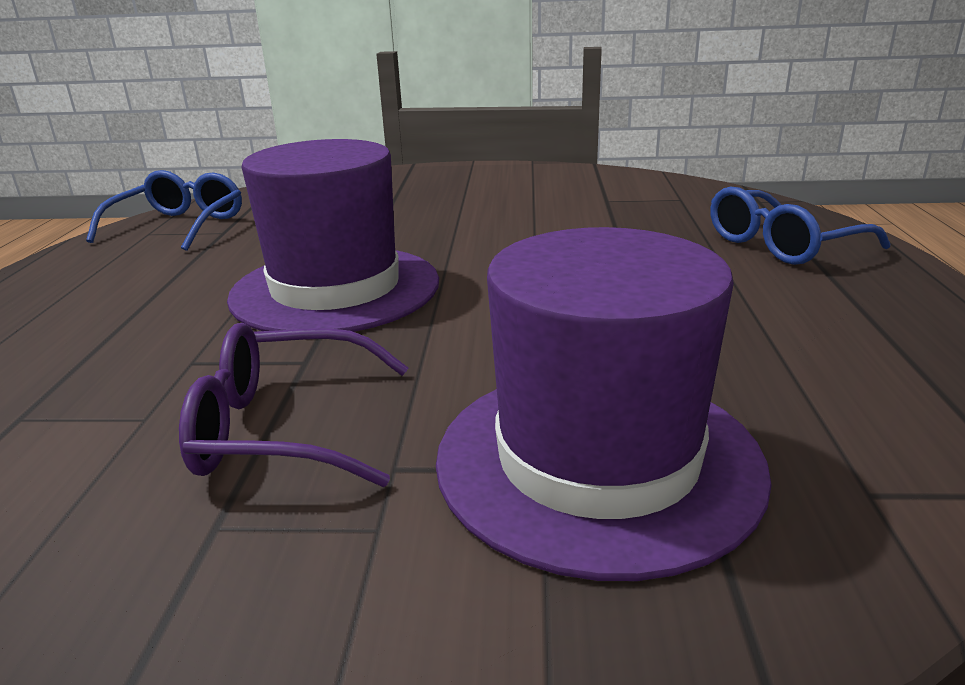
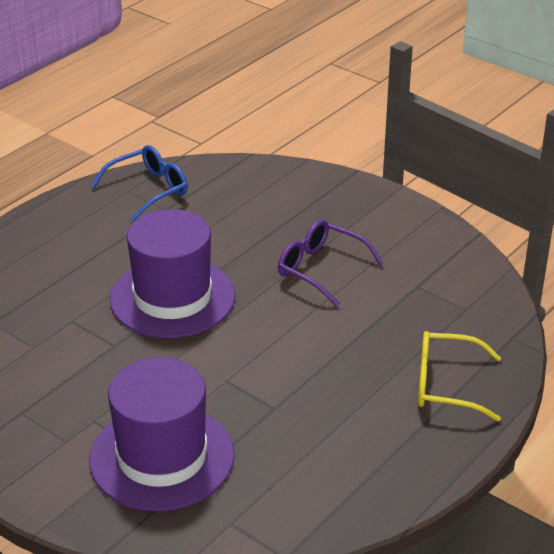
camera: 35 degrees right, 10 degrees up
purple glasses [179,323,408,487] -> purple glasses moved to [278,219,384,307]
blue glasses [710,186,890,265] -> yellow glasses [418,331,501,421]

